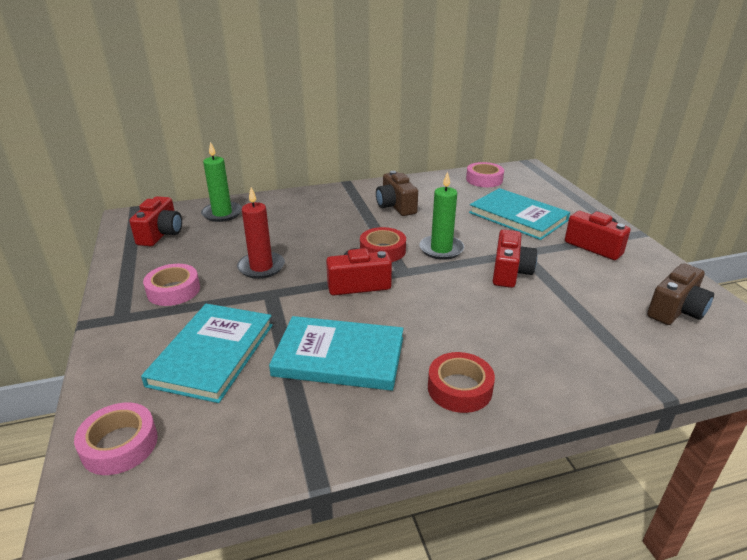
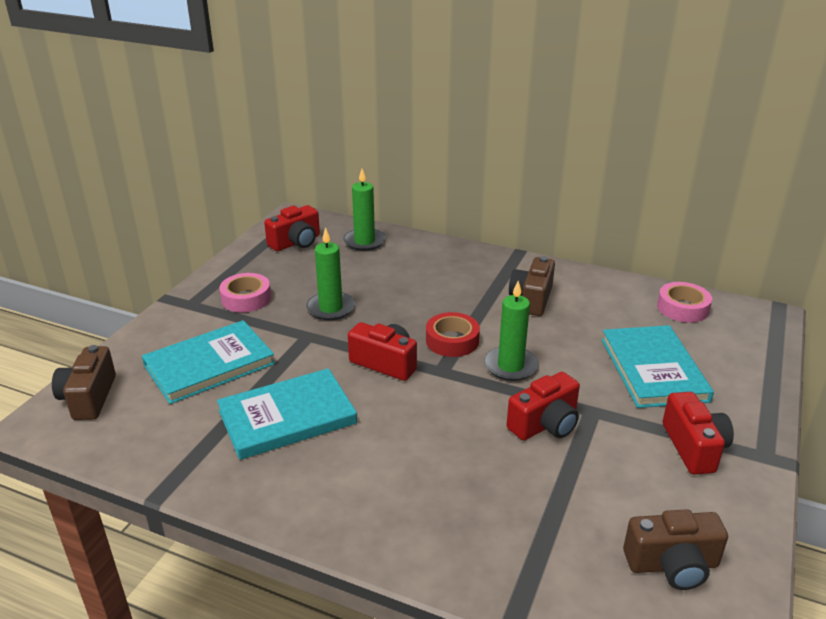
camera: 40 degrees right, 0 degrees up
pink tape [74,403,158,475] -> brown camera [52,345,116,420]
red candle [237,187,285,279] -> green candle [306,227,355,320]
turquoise book [269,316,404,391] -> turquoise book turned 75 degrees counterclockwise [217,368,357,460]
red tape [428,352,495,413] -> none

